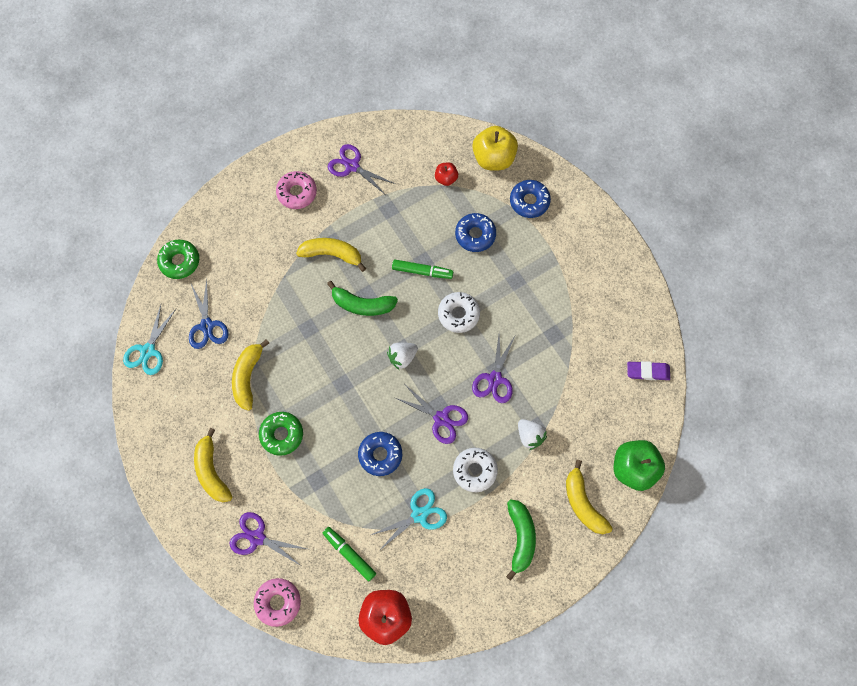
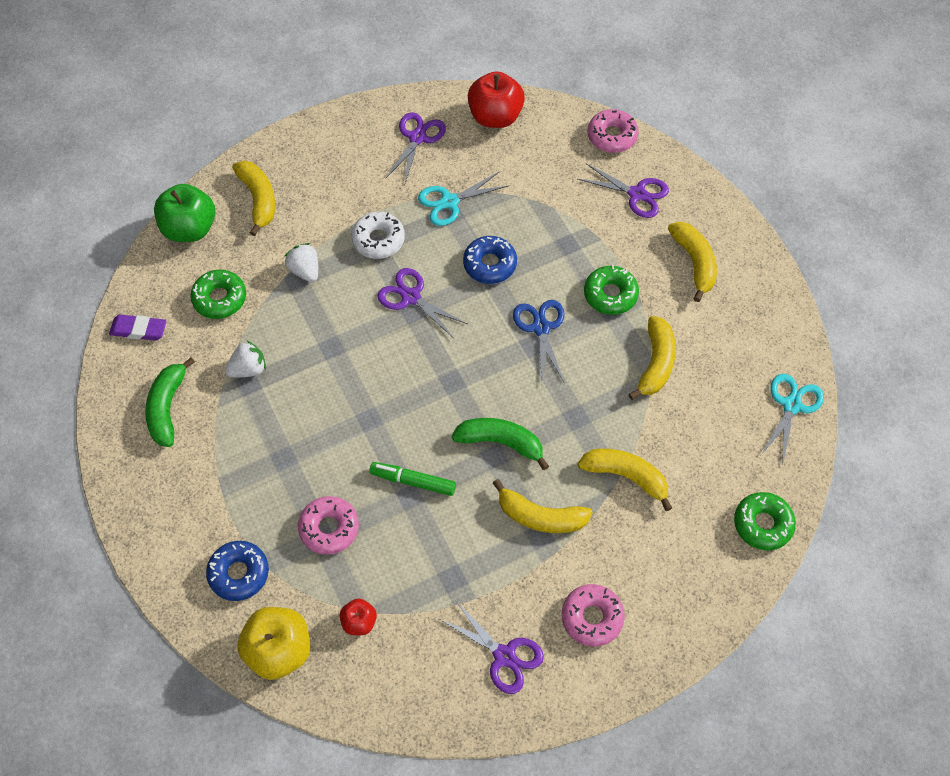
camera: 175 degrees left, 10 degrees down
blue scissors [189,279,229,349] -> blue scissors moved to [513,300,564,382]
green marker [323,527,376,581] -> none
white strawberry [387,343,418,370] -> white strawberry moved to [225,341,266,377]
white donut [438,292,480,333] -> none
blue donut [455,213,496,252] -> pink donut [298,496,359,555]
purple scissors [472,335,515,403] -> purple scissors moved to [385,112,446,183]
green banana [506,499,536,581] -> green banana moved to [145,357,195,447]
none -> green donut [190,270,246,319]
none -> yellow banana [578,448,672,511]

